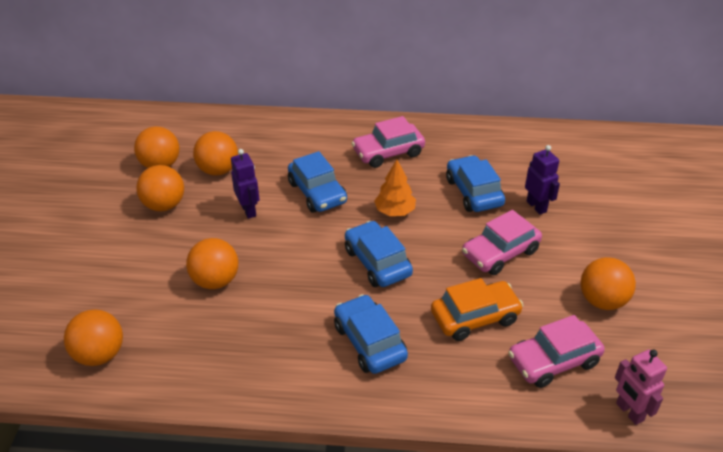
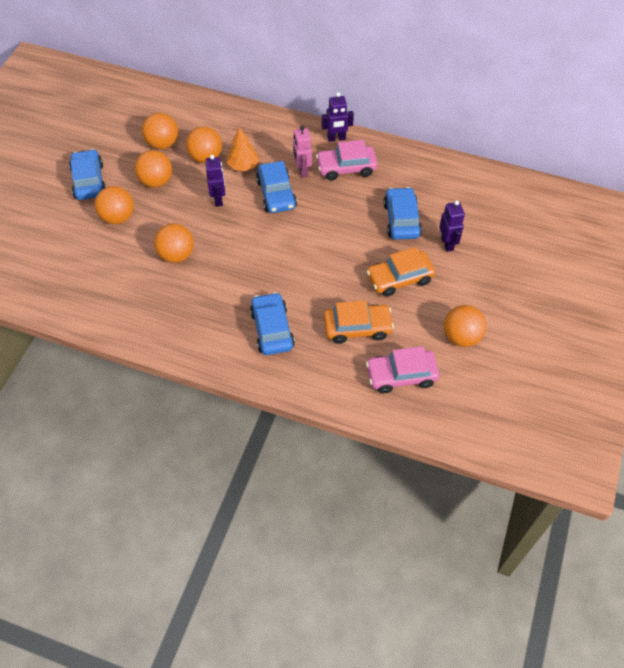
camera: 15 degrees right, 15 degrees up
orange ball [64,309,123,366] -> orange ball moved to [95,186,134,224]
blue car [345,221,413,287] -> blue car moved to [69,149,106,200]
orange tree [374,160,416,216] -> orange tree moved to [227,127,259,171]
pink car [462,210,542,275] -> orange car [367,247,435,297]
pink robot [615,350,667,425] -> pink robot moved to [293,125,312,178]
none -> purple robot [322,92,354,142]

